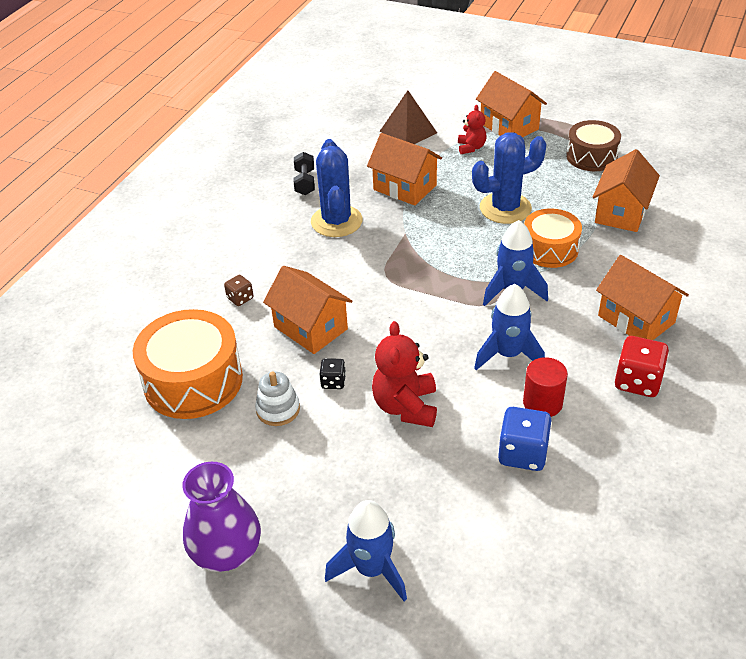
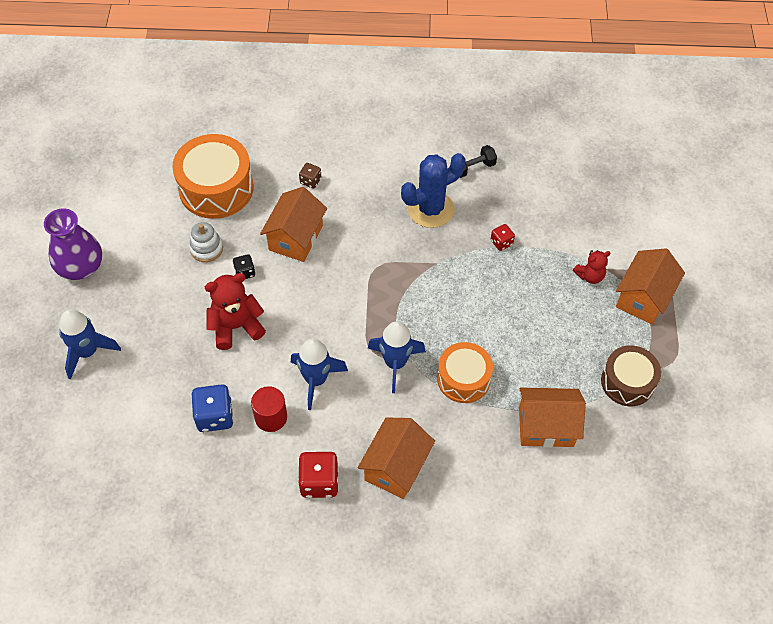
camera: 65 degrees right, 15 degrees up
orange house [367,133,442,206] -> red dice [491,224,515,251]
brown pyramid [380,91,437,144] -> none
blue cactus [472,132,547,224] -> none

